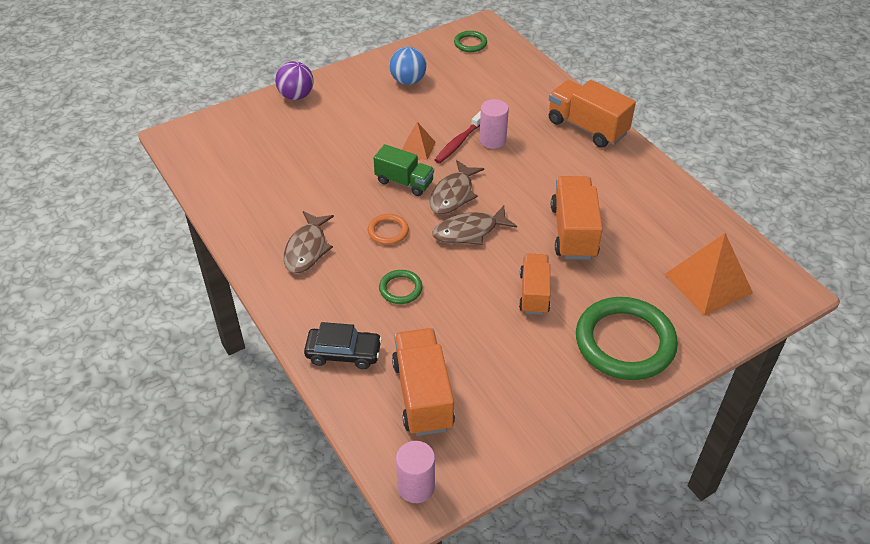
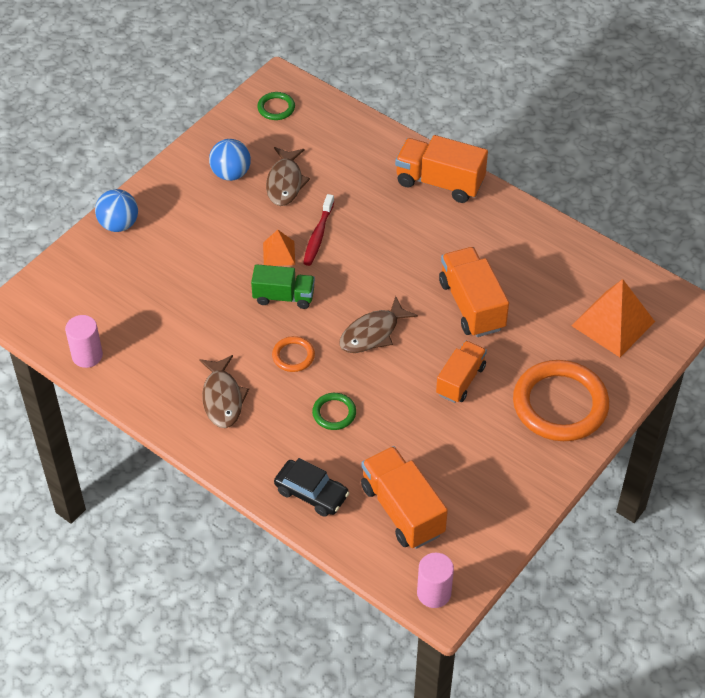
camera: 20 degrees left, 5 degrees up
purple ball [275,61,314,100] -> blue ball [95,189,138,232]
black car [304,322,382,369] -> black car turned 45 degrees clockwise [274,458,349,517]
brown fish [430,160,484,215] -> brown fish moved to [266,147,310,206]
pink cylinder [479,99,509,149] -> pink cylinder moved to [65,315,103,368]
orange truck [519,253,550,315] -> orange truck turned 45 degrees clockwise [436,341,487,403]
green ring [576,297,678,380] -> orange ring [513,360,609,441]

